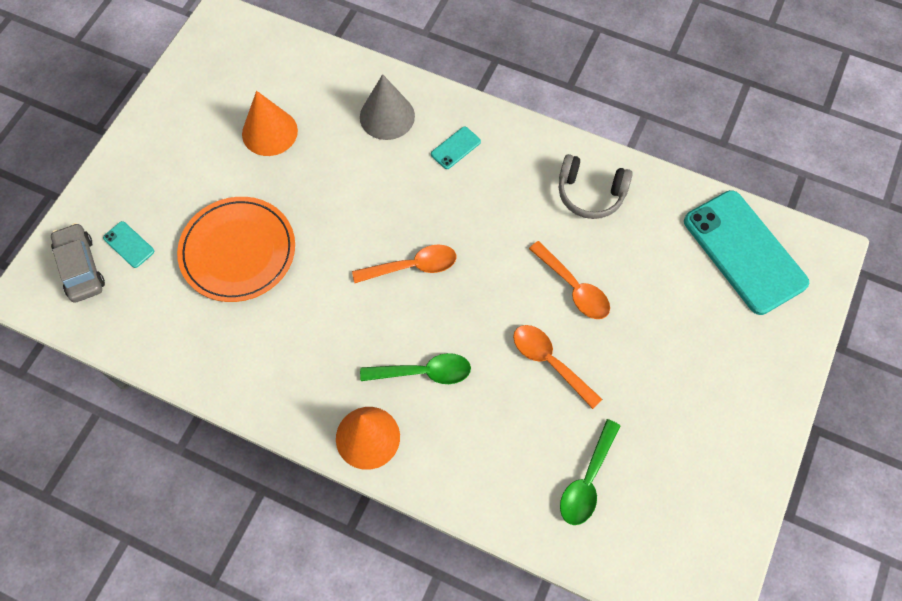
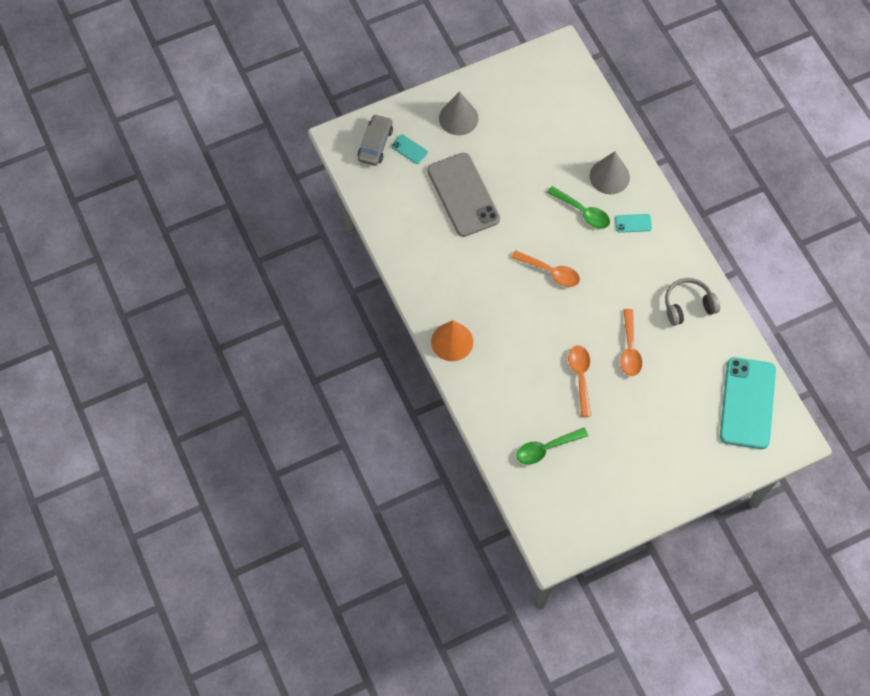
camera: 40 degrees right, 0 degrees up
turquoise phone [103,221,154,268] -> turquoise phone turned 45 degrees counterclockwise [391,134,428,164]
orange plate [177,197,295,302] -> grey phone [427,153,500,237]
orange cone [242,91,298,156] -> none
green spoon [360,353,471,384] -> green spoon moved to [547,186,610,229]
grey headphones [559,154,633,219] -> grey headphones turned 105 degrees clockwise [665,278,720,326]
none -> grey cone [439,91,479,135]

